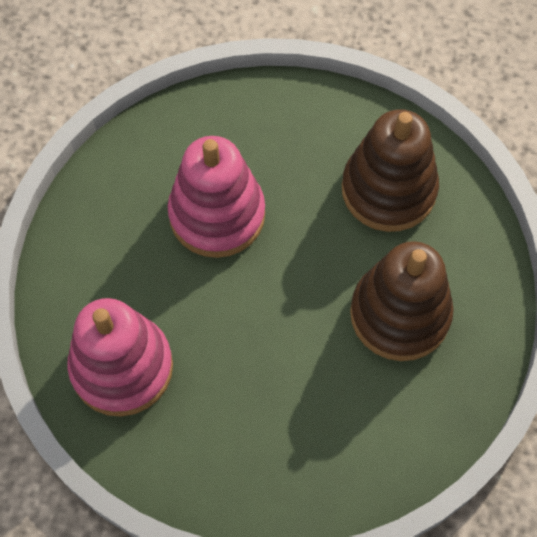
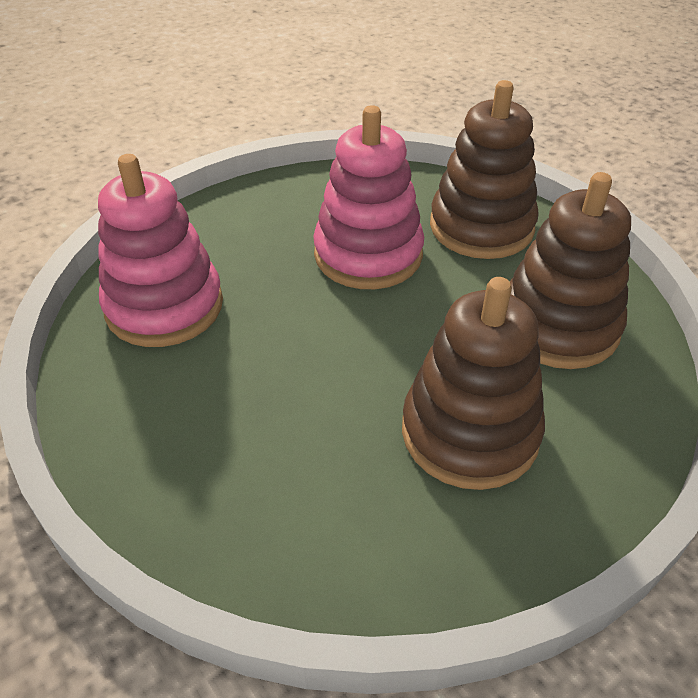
camera: 40 degrees right, 20 degrees down
none -> brown stacking toy [430,80,539,259]

